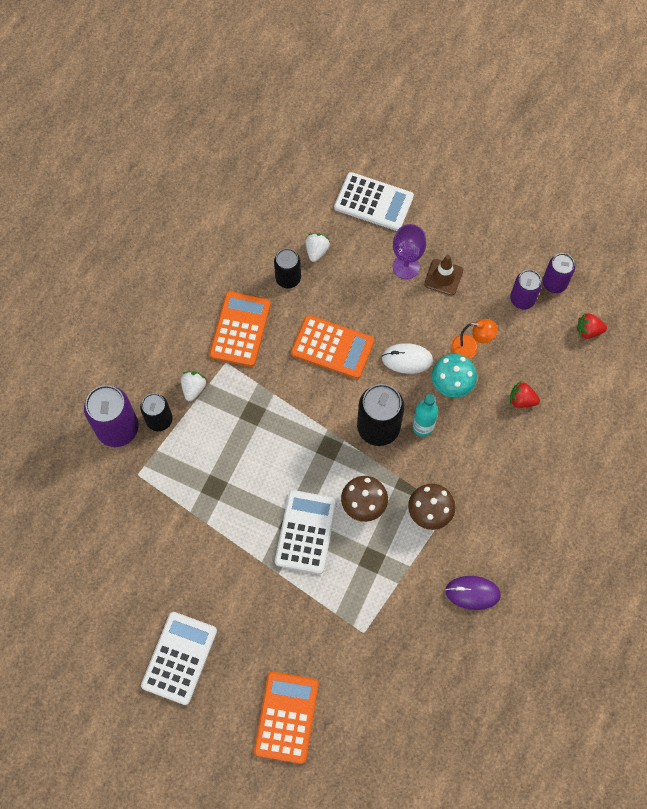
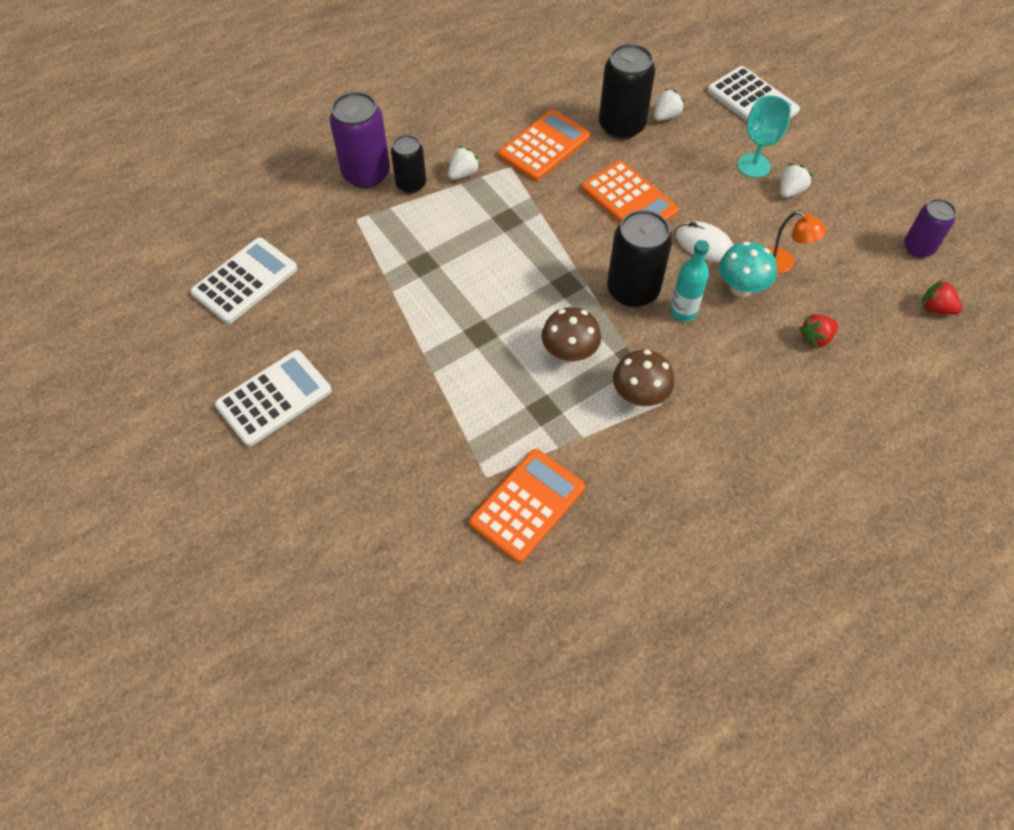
camera: 30 degrees right, 10 degrees down
orange calculator [254,672,319,764] -> orange calculator moved to [469,449,585,563]
black can [274,248,301,288] -> black can [599,44,655,139], size x1.61
white calculator [275,490,337,574] -> white calculator moved to [190,237,298,324]
purple goblet [393,224,426,279] -> turquoise goblet [738,95,791,178]
brown traffic cone [424,255,463,295] -> white strawberry [780,164,813,198]
purple mouse [445,576,501,610] -> none
purple can [510,270,542,309] -> none
red strawberry [510,382,540,408] -> red strawberry turned 75 degrees counterclockwise [799,314,838,349]

